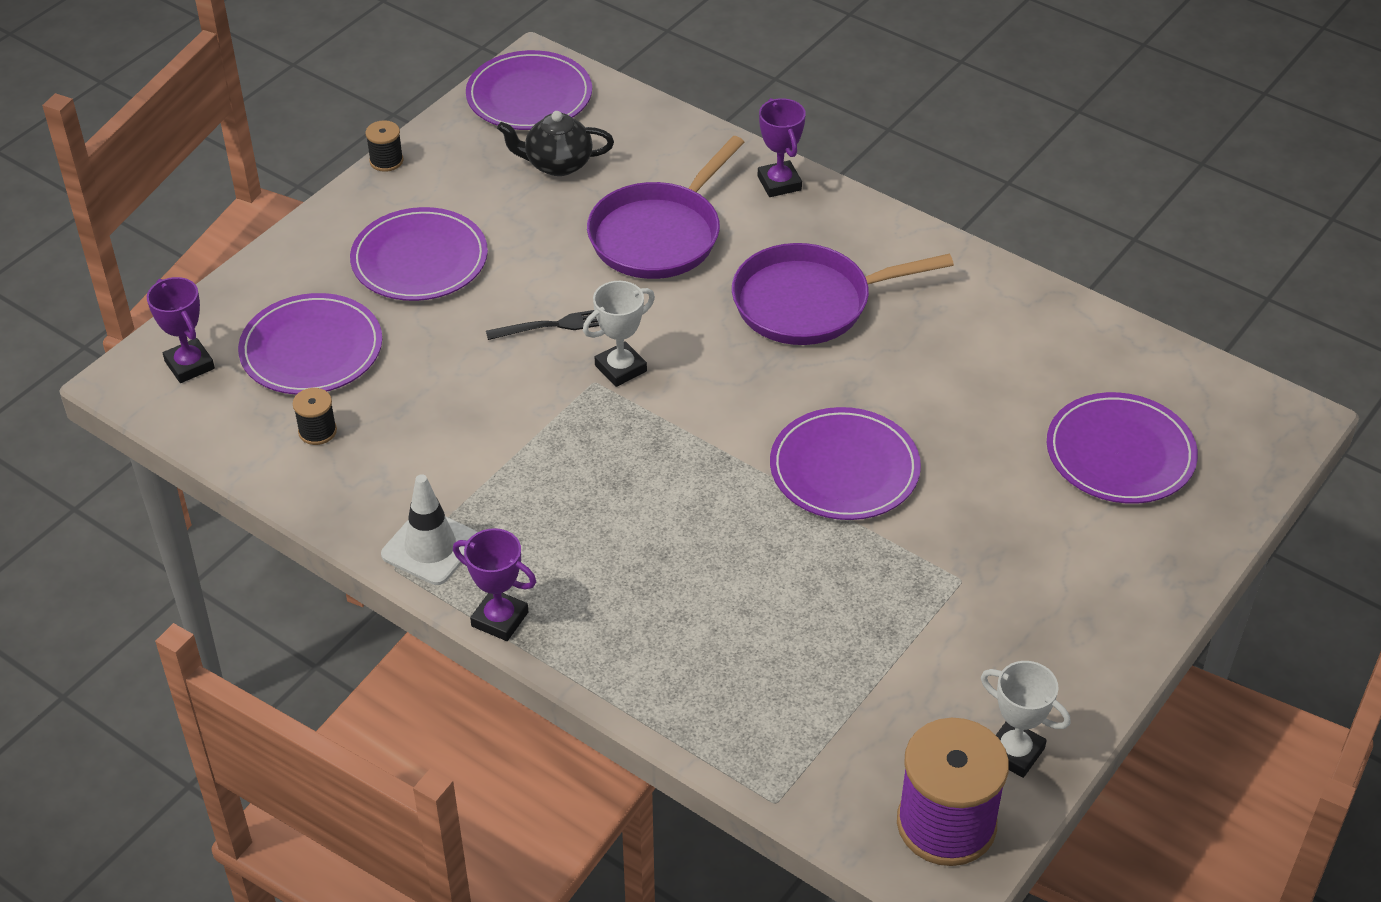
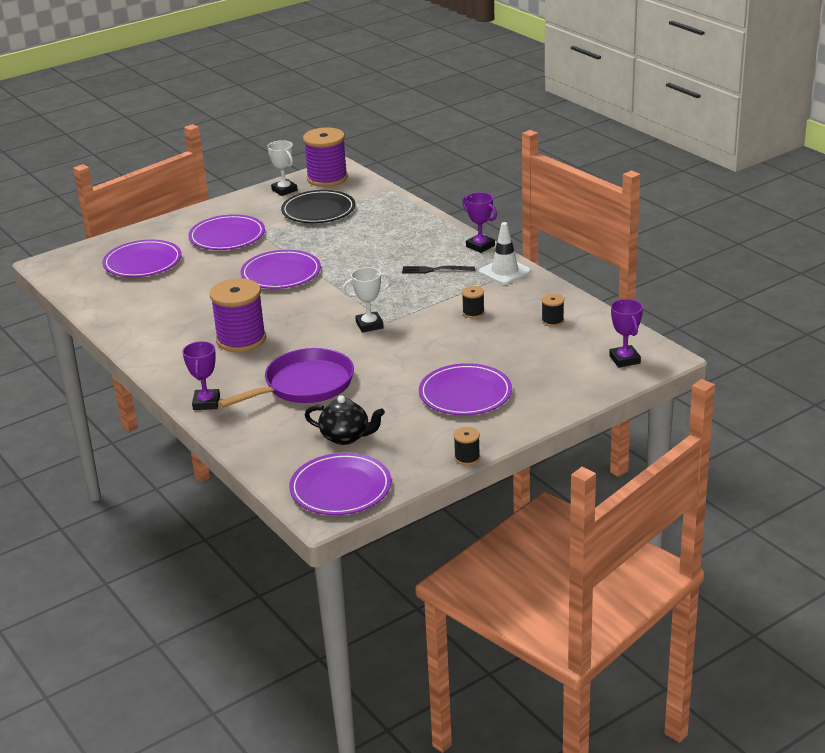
camera: 160 degrees left, 15 degrees down
purple plate [238,293,382,395] -> purple plate moved to [188,215,265,250]
black fork [486,310,599,340] -> black fork moved to [402,266,475,273]
purple pan [732,243,954,345] -> purple spool [210,278,266,352]
none -> black plate [281,190,355,223]
none -> black spool [462,286,485,318]

